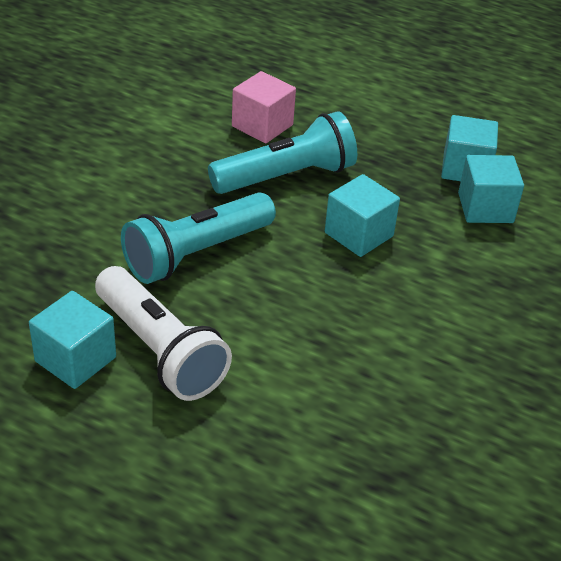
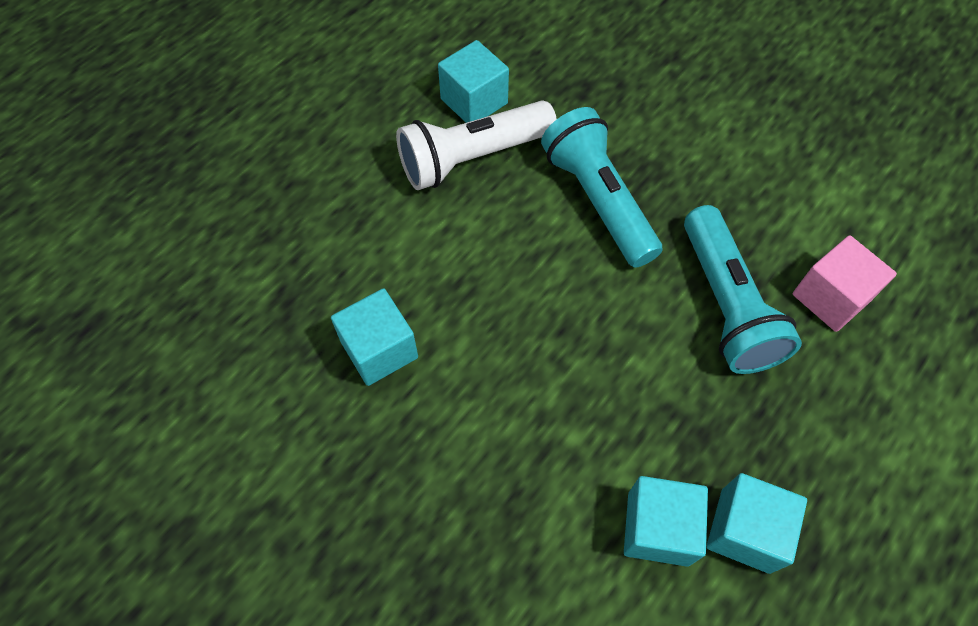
camera: 105 degrees right, 20 degrees up
turquoise cube [325,174,400,257] -> turquoise cube moved to [331,288,418,386]

